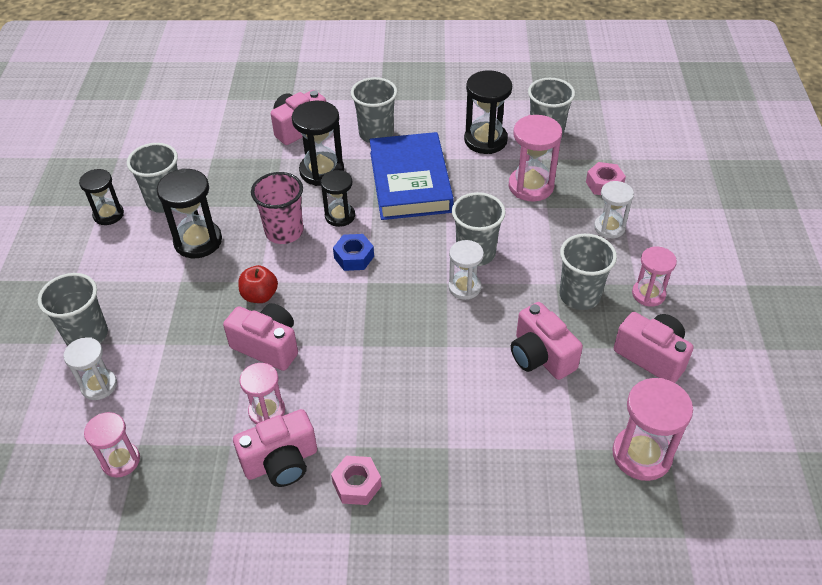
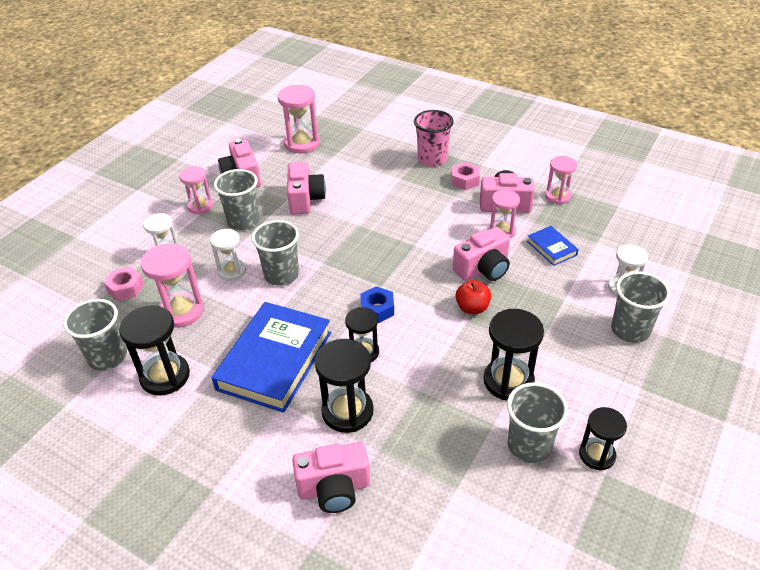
camera: 150 degrees left, 5 degrees down
pink hourglass [84,412,140,477] -> pink hourglass moved to [545,156,577,204]
pink camera [223,303,298,371] -> pink camera turned 90 degrees counterclockwise [453,227,510,281]
pink cup [251,172,303,244] -> pink cup moved to [414,110,454,167]
grey cup [351,77,397,143] -> none
white hourglass [448,240,484,300] -> white hourglass moved to [210,229,246,281]
none -> blue book [527,226,579,266]

